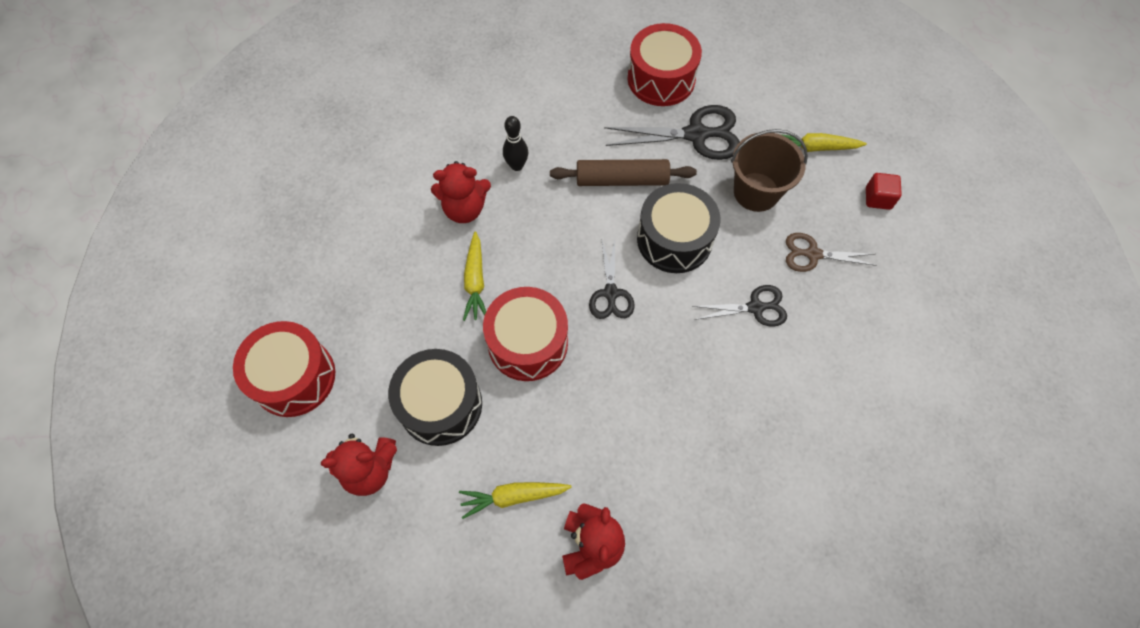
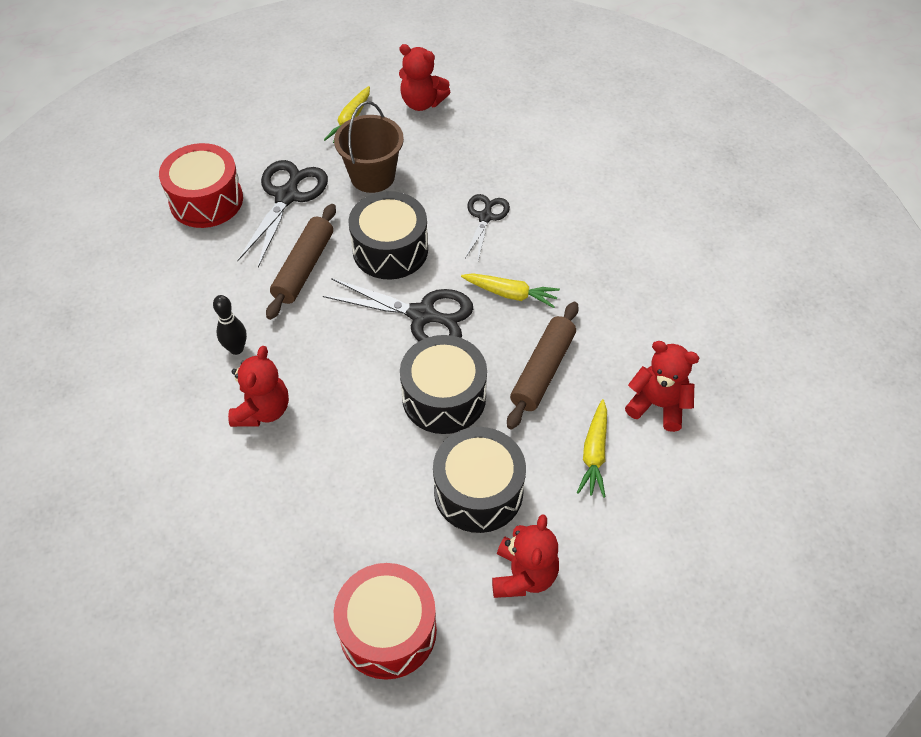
camera: 70 degrees left, 10 degrees down
yellow carrot [463,231,486,321] -> yellow carrot moved to [461,273,560,308]
red drum [483,287,568,381] -> black drum [400,335,487,434]
black scissors [589,238,635,319] -> black scissors [323,278,473,341], size x1.61
brown scissors [786,233,877,272] -> none
red cube [866,173,902,210] -> red teddy bear [399,44,450,111]
none -> brown rolling pin [507,302,579,429]

